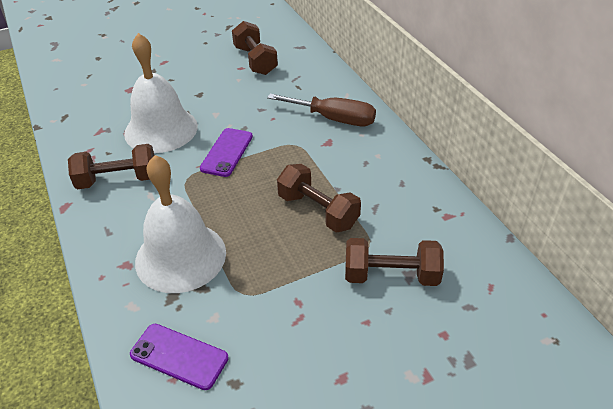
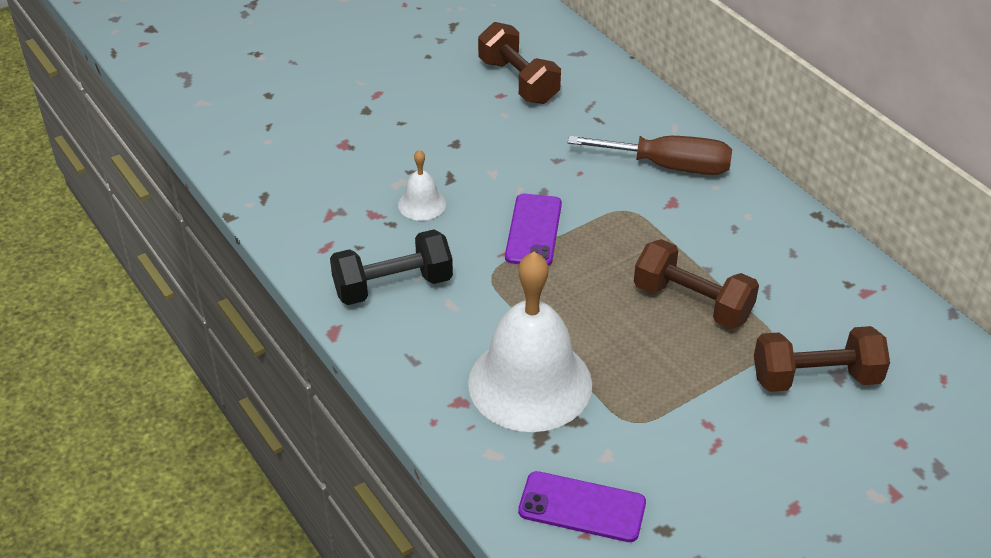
camera: 10 degrees left, 0 degrees up
brown dumbbell [68,144,154,189] -> black dumbbell [330,229,453,305]
white bell [124,33,198,153] -> white bell [398,150,446,221], size x0.44

